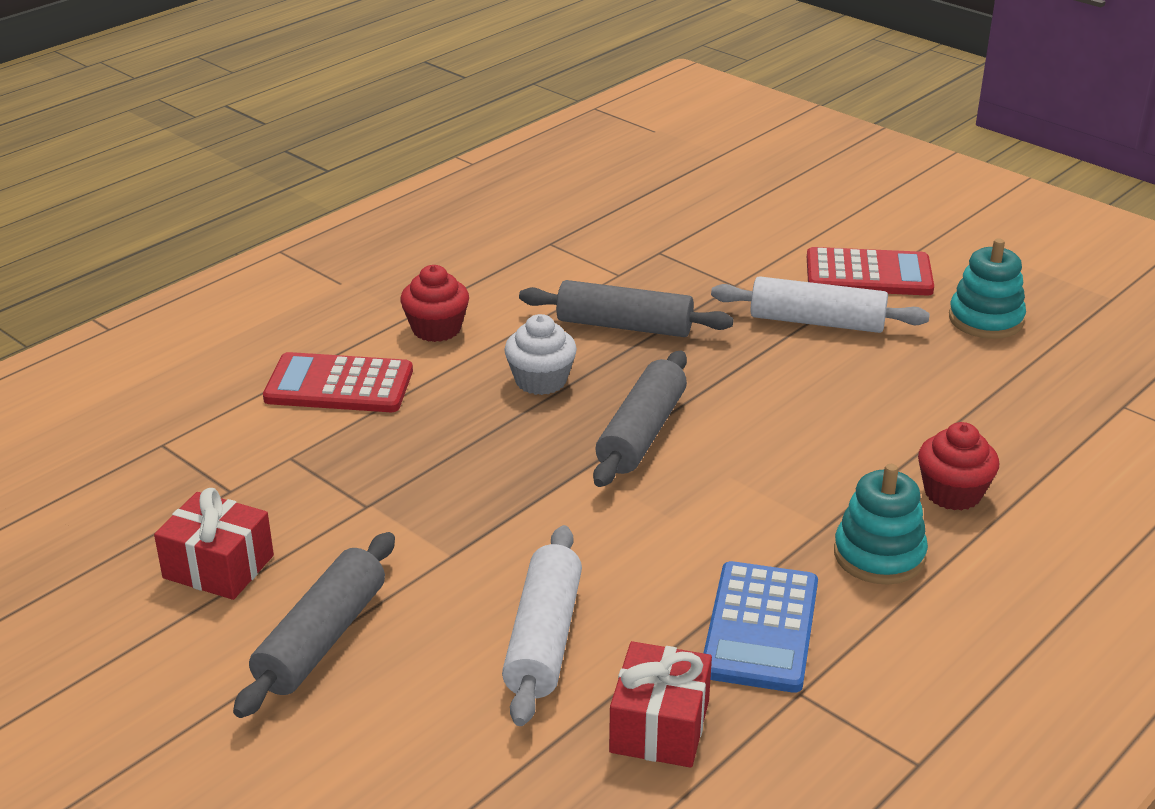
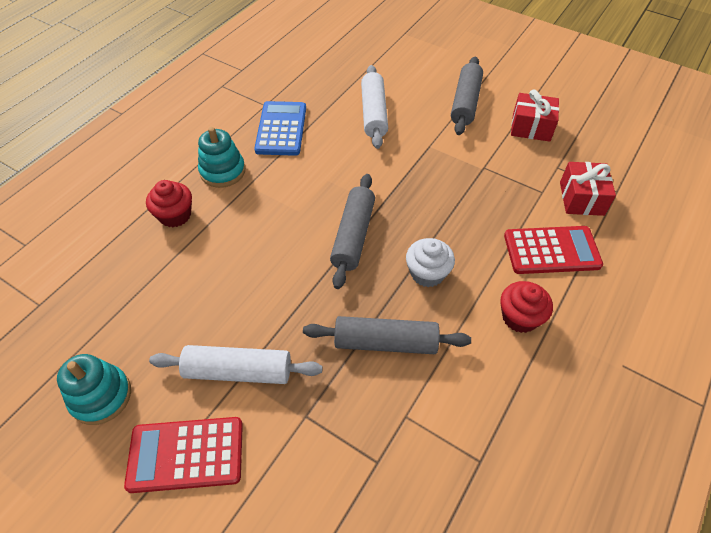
camera: 170 degrees right, 20 degrees up
red gift [609,641,712,768] -> red gift moved to [560,162,616,216]

